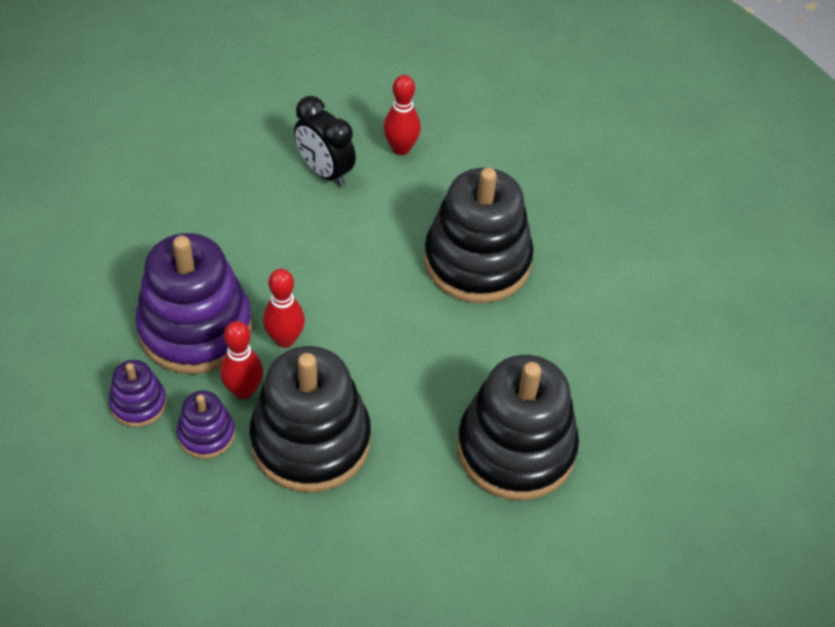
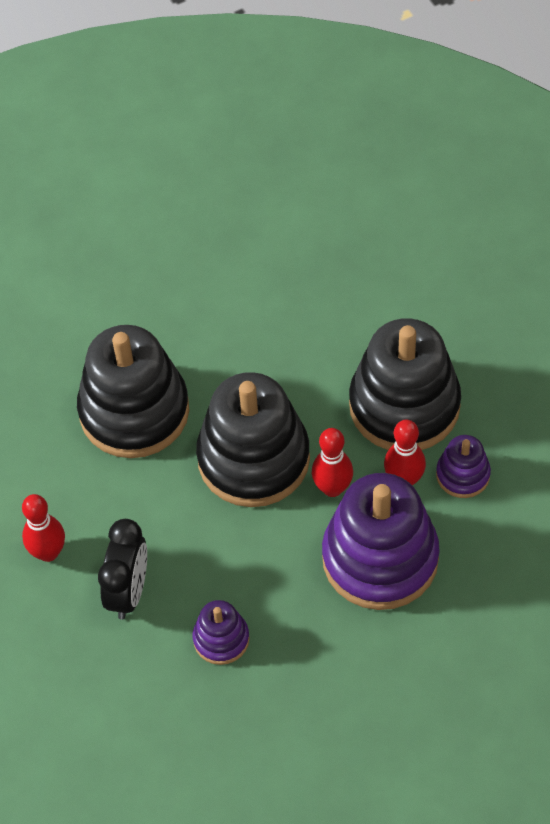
camera: 120 degrees left, 5 degrees up
purple stacking toy [109,360,167,427] -> purple stacking toy moved to [193,600,250,665]
black stacking toy [457,355,579,500] -> black stacking toy moved to [196,372,310,507]

